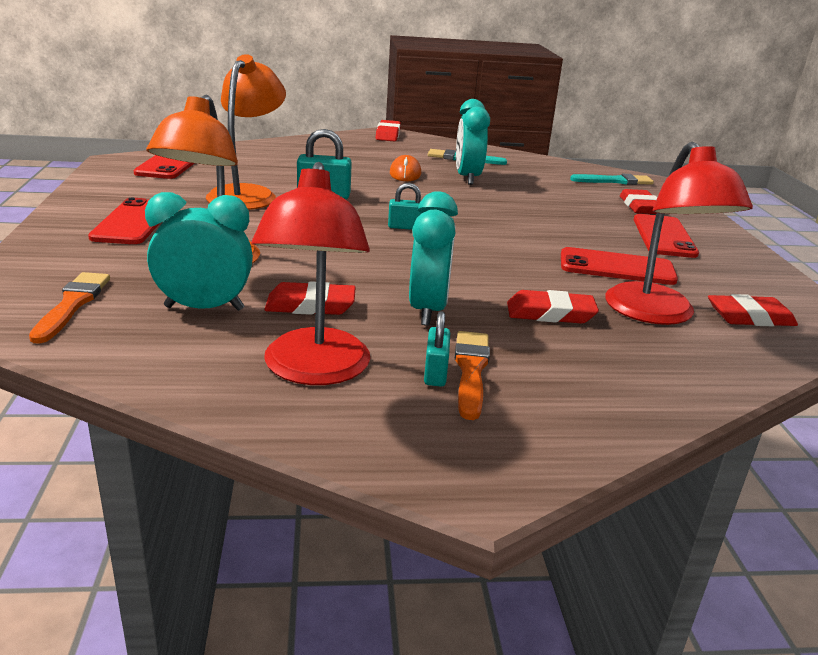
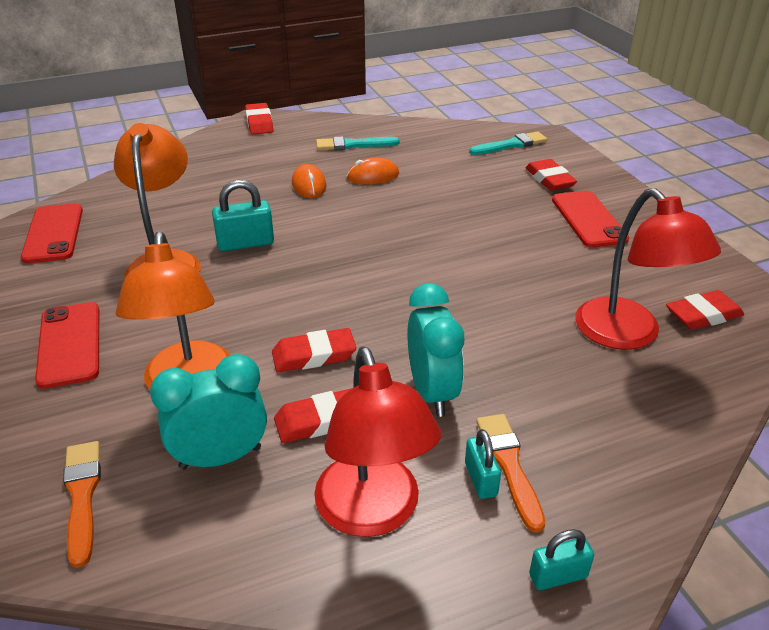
camera: 15 degrees left, 10 degrees up
turquoise padlock [388,183,421,230] -> turquoise padlock moved to [529,529,594,590]
turquoise clock [456,99,490,185] -> orange mouse [347,157,399,185]
red eraser [507,290,599,324] -> red eraser moved to [272,328,356,372]
red phone [561,247,678,285] -> none

